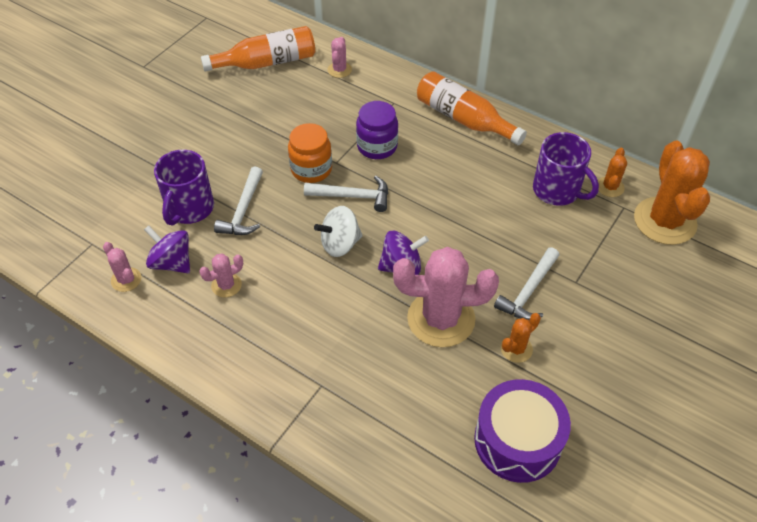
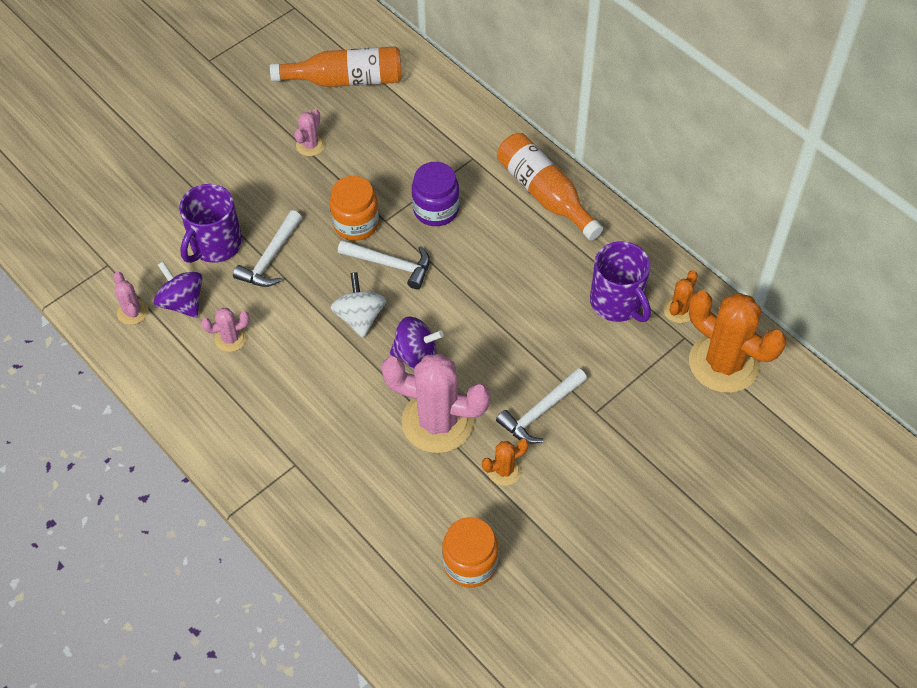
camera: 15 degrees right, 5 degrees up
white spinning top [314,206,363,257] -> white spinning top turned 90 degrees clockwise [331,272,386,338]
pink cactus [328,37,352,78] -> pink cactus moved to [294,109,325,156]
purple drum [474,379,571,483] -> orange jar [442,517,499,588]
orange cactus [634,141,710,245] -> orange cactus turned 60 degrees counterclockwise [689,290,786,393]

